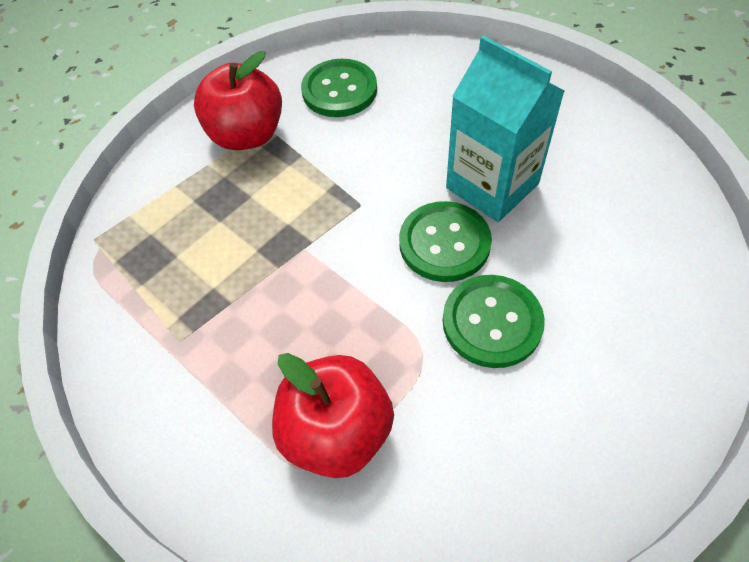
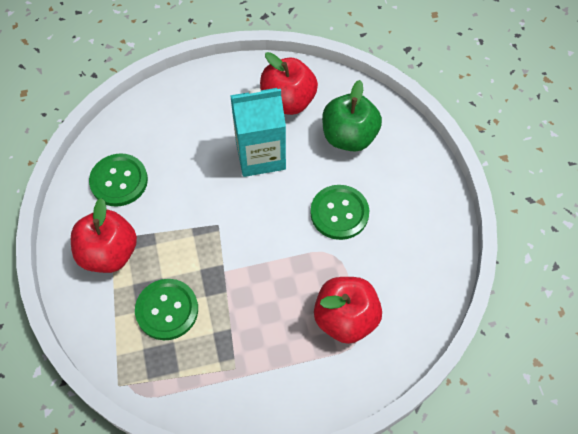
camera: 60 degrees left, 5 degrees up
green button [399,201,492,282] -> green button moved to [135,279,198,340]
none -> red apple [260,52,318,115]
none -> green apple [322,80,382,152]

